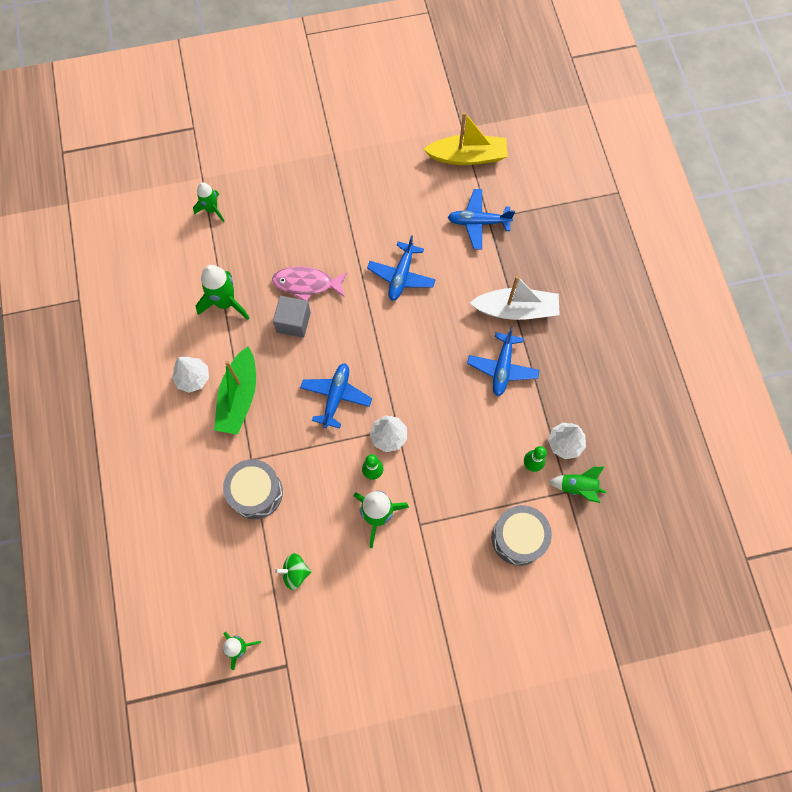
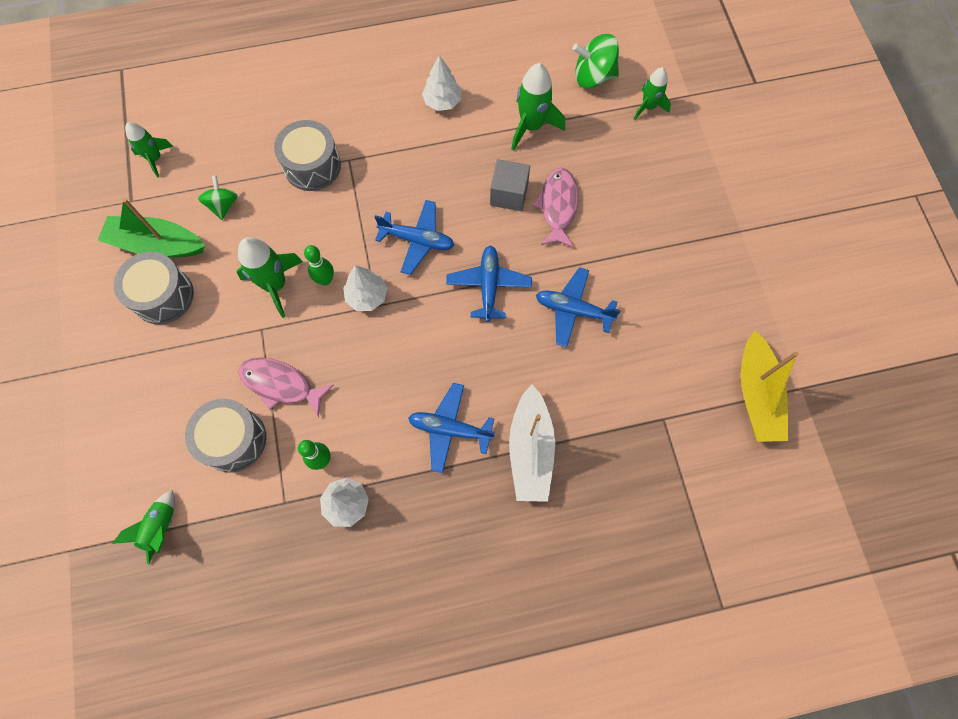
camera: 90 degrees right, 0 degrees up
green boat [214,346,256,435] -> green boat moved to [98,198,205,258]
blue plane [448,189,515,250] -> blue plane moved to [446,246,532,322]
green rocket [549,467,606,503] -> green rocket moved to [112,490,175,564]
none -> grey drum [114,252,194,324]
none -> pink fish [238,358,334,417]
none -> green spinning top [573,34,619,88]

